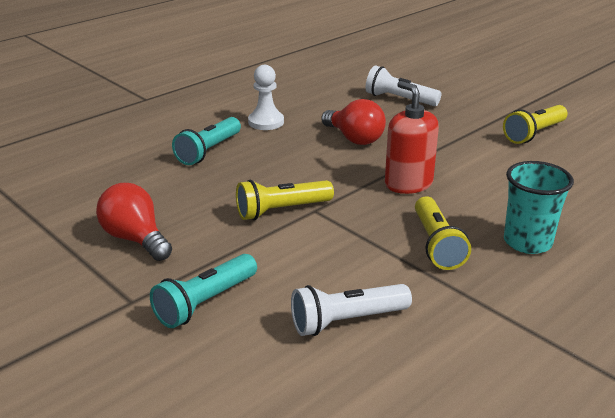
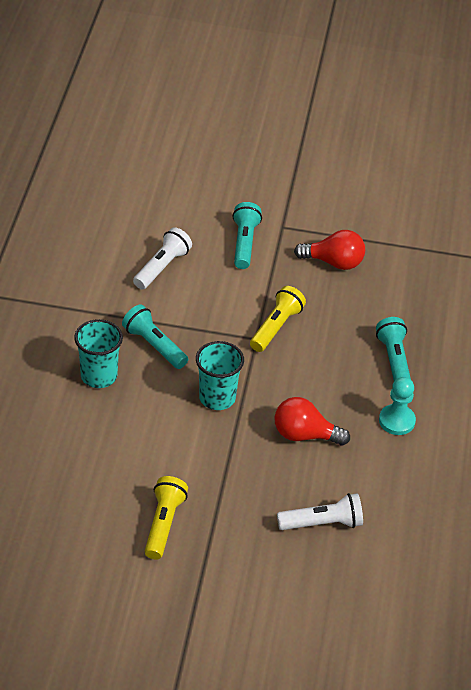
camera: 140 degrees right, 15 degrees up
white pawn [248,65,284,130] -> turquoise pawn [379,377,416,435]
red soap dispenser [385,81,439,194] -> turquoise cup [196,341,244,410]
yellow flashlight [415,196,471,270] -> turquoise flashlight [122,305,188,369]

